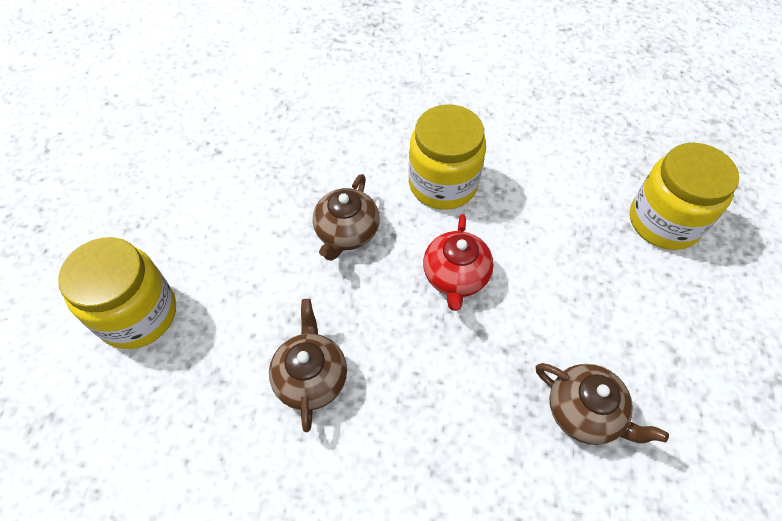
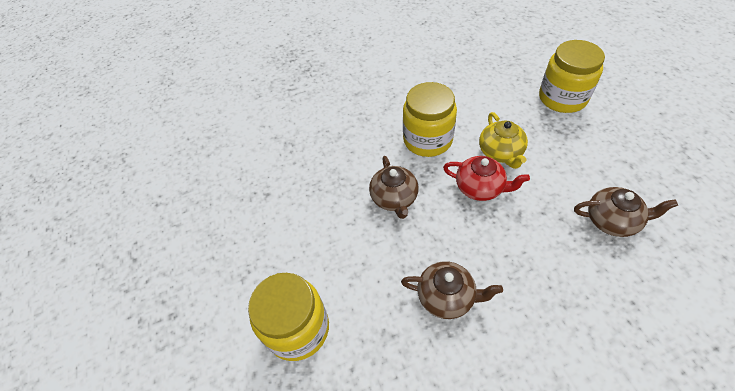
camera: 25 degrees left, 5 degrees down
brown teapot [269,299,347,432] -> brown teapot turned 135 degrees clockwise [401,261,503,319]
red teapot [423,214,494,311] -> red teapot turned 45 degrees counterclockwise [443,156,530,201]
none -> yellow teapot [479,112,528,169]

